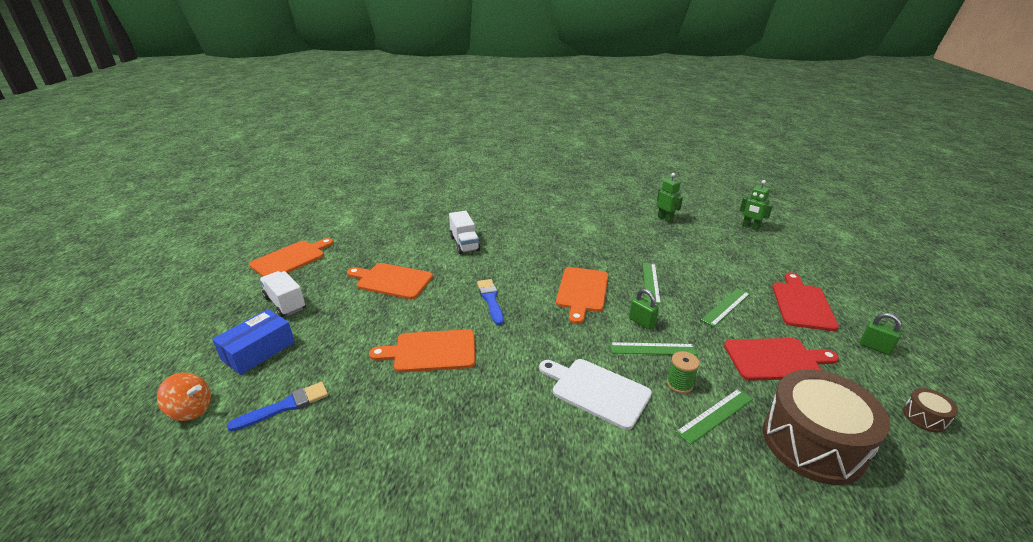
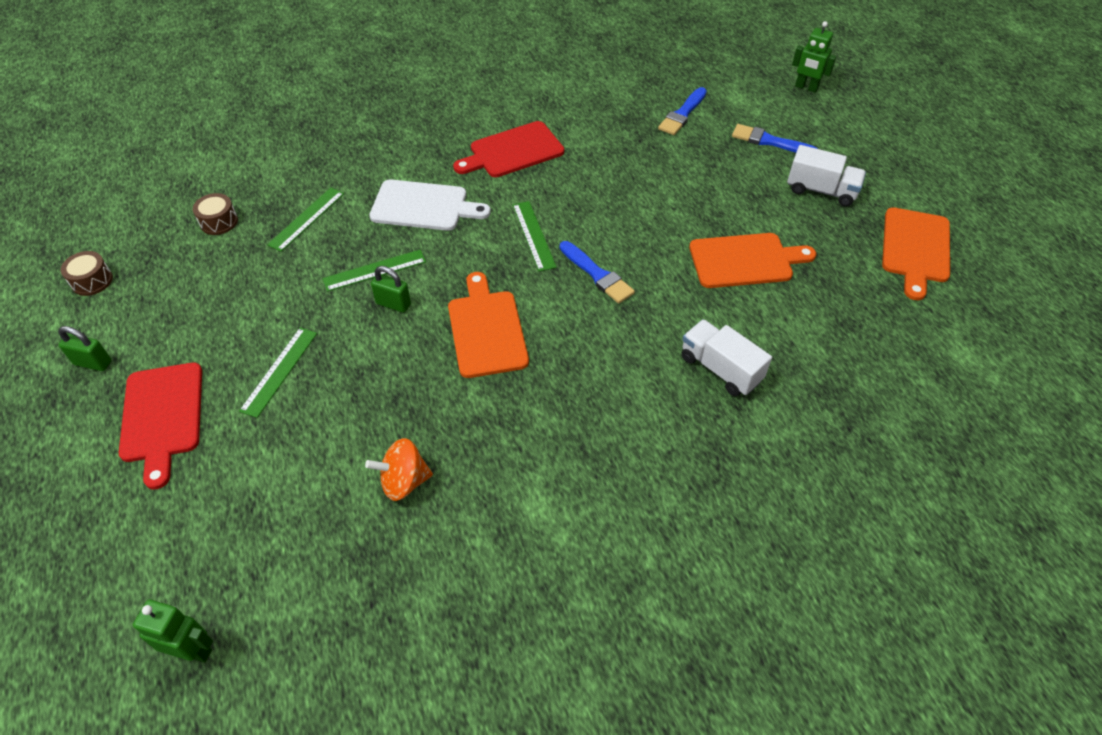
camera: 155 degrees right, 20 degrees up
orange spinning top [157,372,211,421] -> orange spinning top moved to [365,438,433,501]
blue box [212,309,295,375] -> blue brush [732,124,818,153]
orange cutting board [369,329,475,372] -> none
green ruler [643,263,661,304] -> green ruler moved to [513,201,557,272]
green robot [657,173,683,223] -> green robot moved to [792,21,836,93]
green spool [667,351,700,393] -> none
red cutting board [724,338,839,381] -> red cutting board moved to [453,121,564,177]
brown drum [763,369,890,485] -> brown drum [193,193,238,235], size x0.42

